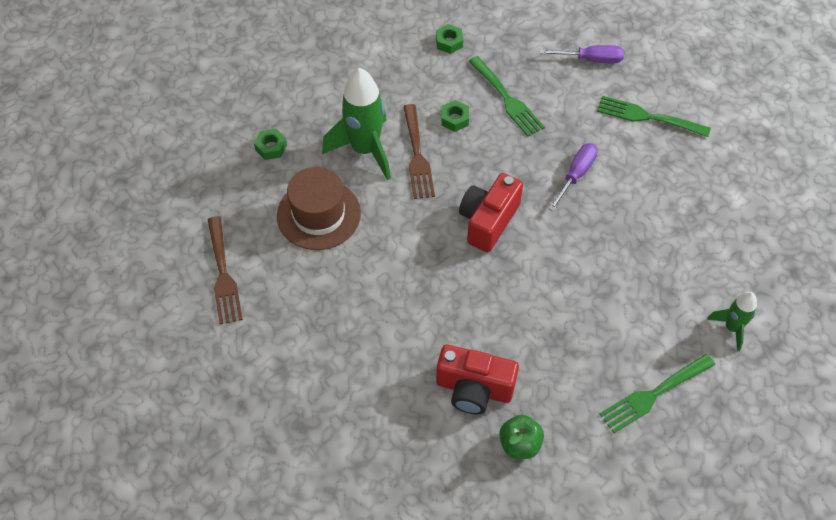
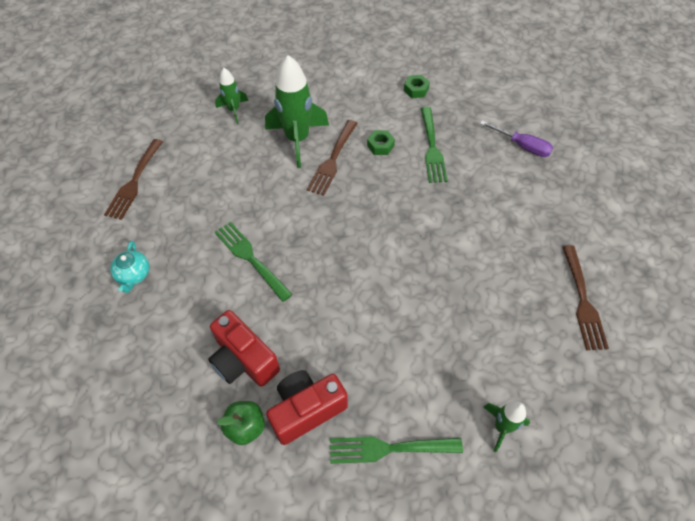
camera: 30 degrees right, 0 degrees up
green nut [254,129,287,160] -> green rocket [215,68,248,124]
brown hat [277,167,361,250] -> none
red camera [459,173,523,252] -> red camera moved to [266,370,348,445]
purple screwdriver [549,143,598,211] -> none
green fork [597,96,711,137] -> green fork moved to [215,222,293,302]
none -> turquoise teapot [110,241,149,293]
none -> brown fork [563,245,609,350]

